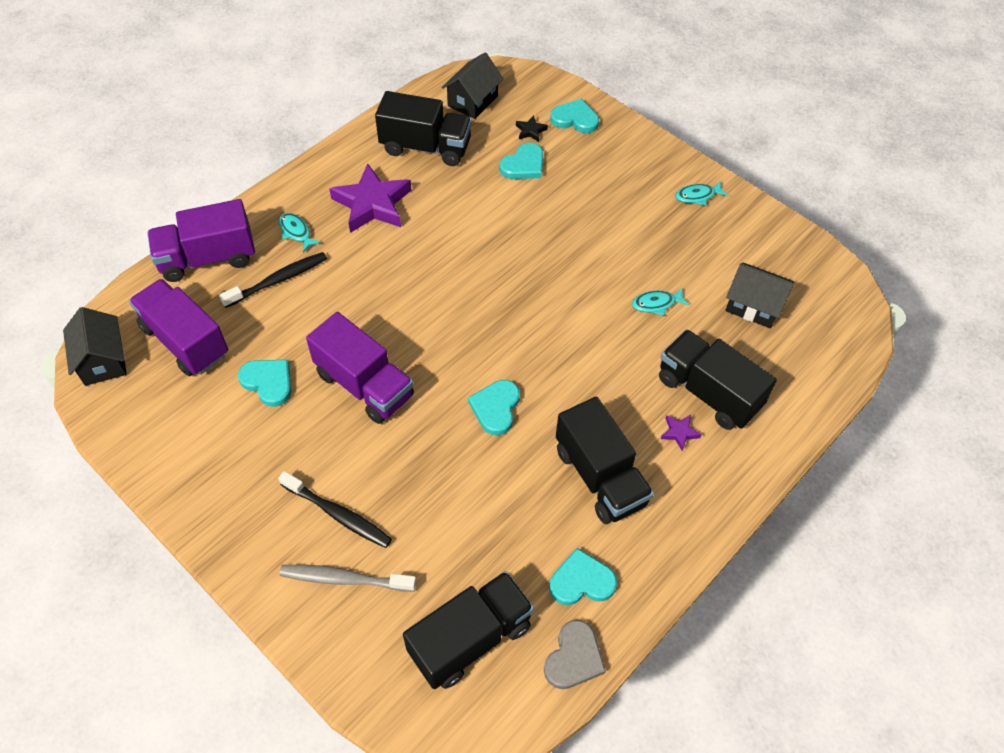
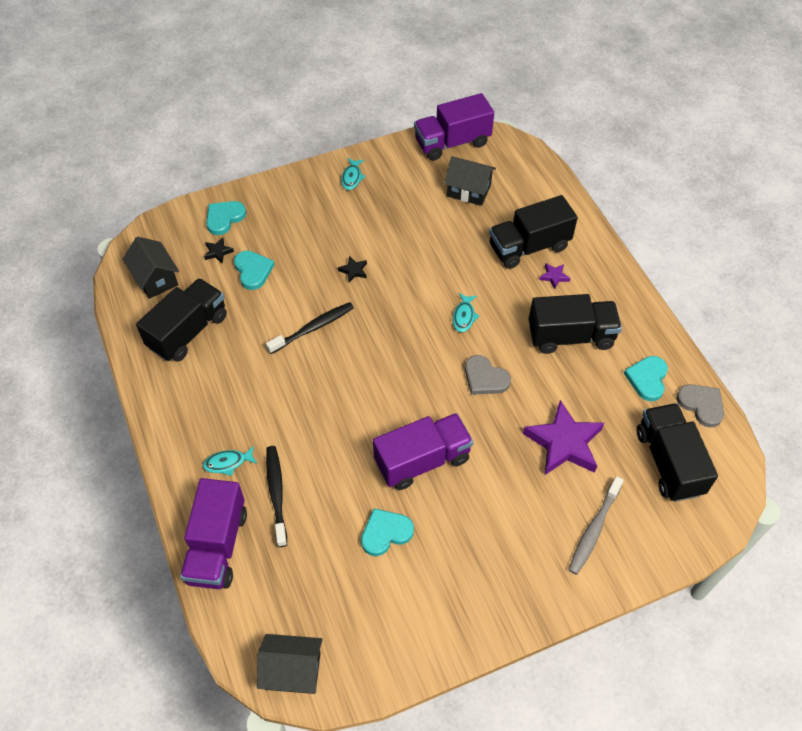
camera: 65 degrees left, 0 degrees up
purple truck [129,279,228,376] -> purple truck moved to [414,93,494,161]
black toothbrush [278,471,392,548] -> black toothbrush moved to [266,302,354,354]
purple star [329,164,412,233] -> purple star moved to [523,400,604,475]
turquoise heart [468,380,520,435] -> grey heart [465,355,511,395]
turquoise fish [632,288,690,316] -> turquoise fish moved to [453,293,480,332]
black house [725,263,794,328] -> black house turned 60 degrees clockwise [444,156,496,206]
none -> black star [338,256,367,282]

